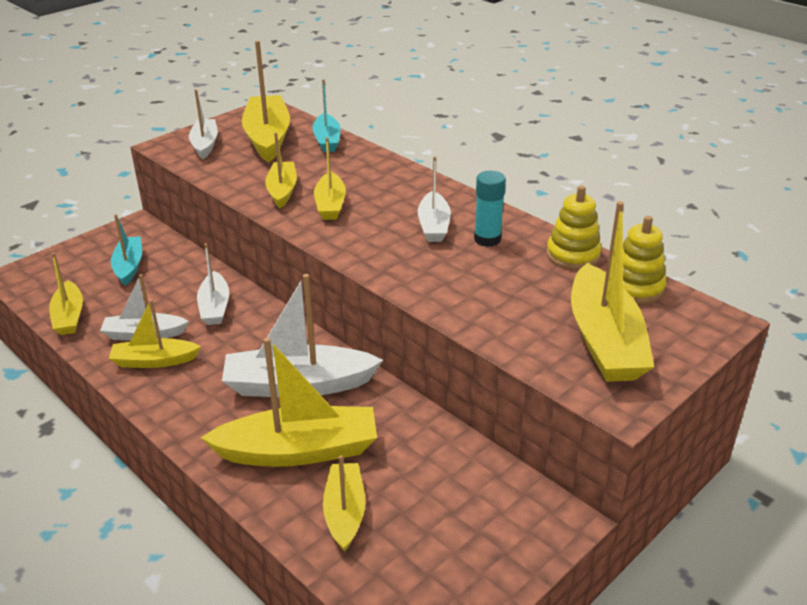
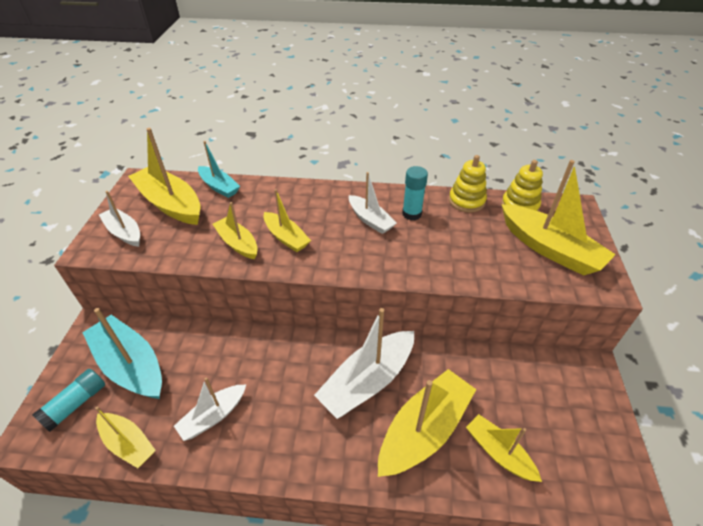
camera: 40 degrees left, 10 degrees up
yellow boat [109,299,201,368] -> none
turquoise boat [111,214,142,286] -> turquoise boat [82,308,162,399], size x1.71
white boat [197,243,229,325] -> none
none -> turquoise glue stick [32,369,105,432]

